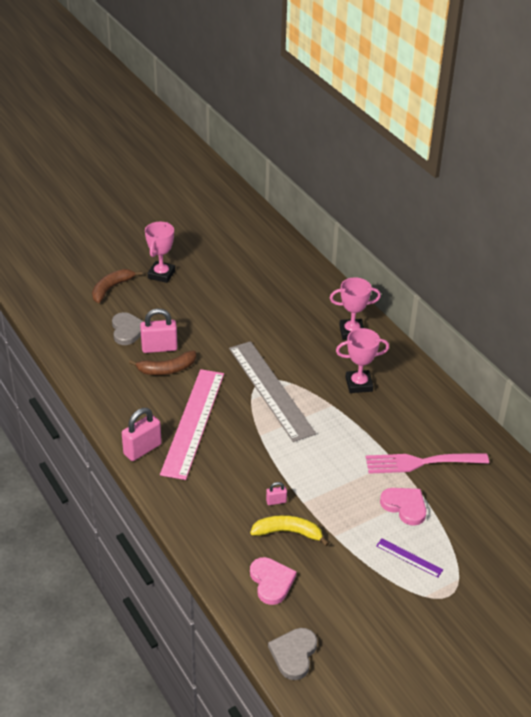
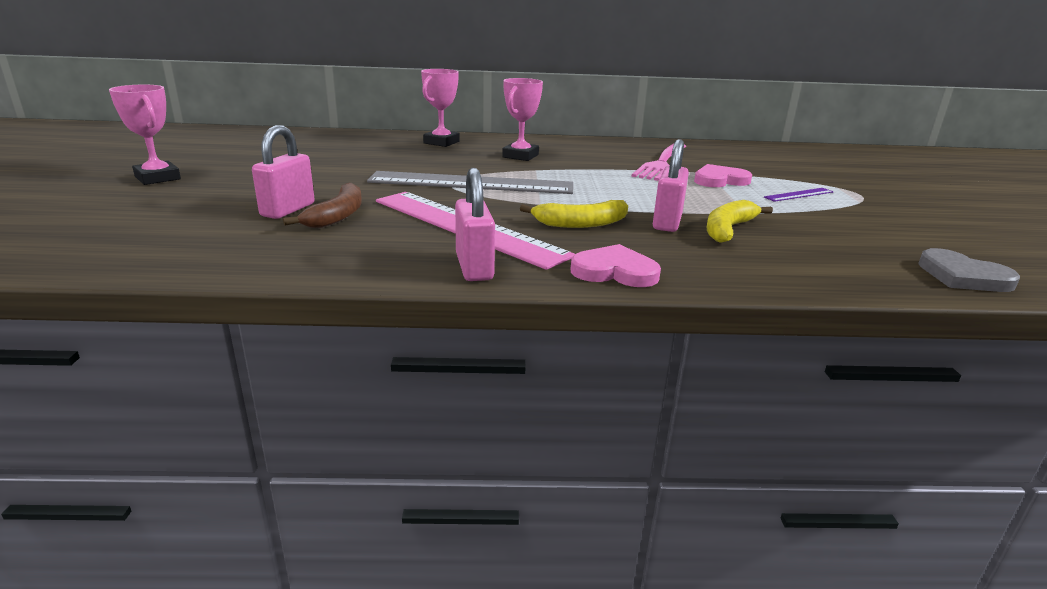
camera: 60 degrees left, 15 degrees down
brown banana [92,269,142,303] -> none
grey heart [112,312,144,345] -> none
pink heart [250,557,296,605] -> pink heart moved to [571,244,661,287]
pink padlock [266,482,287,505] -> pink padlock [653,139,689,232], size x2.03
none -> yellow banana [520,200,628,228]

